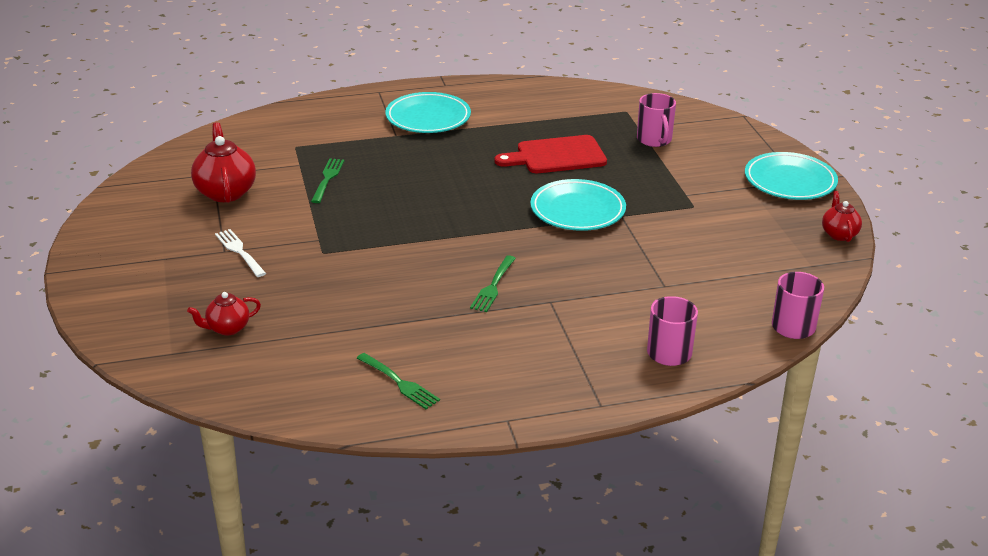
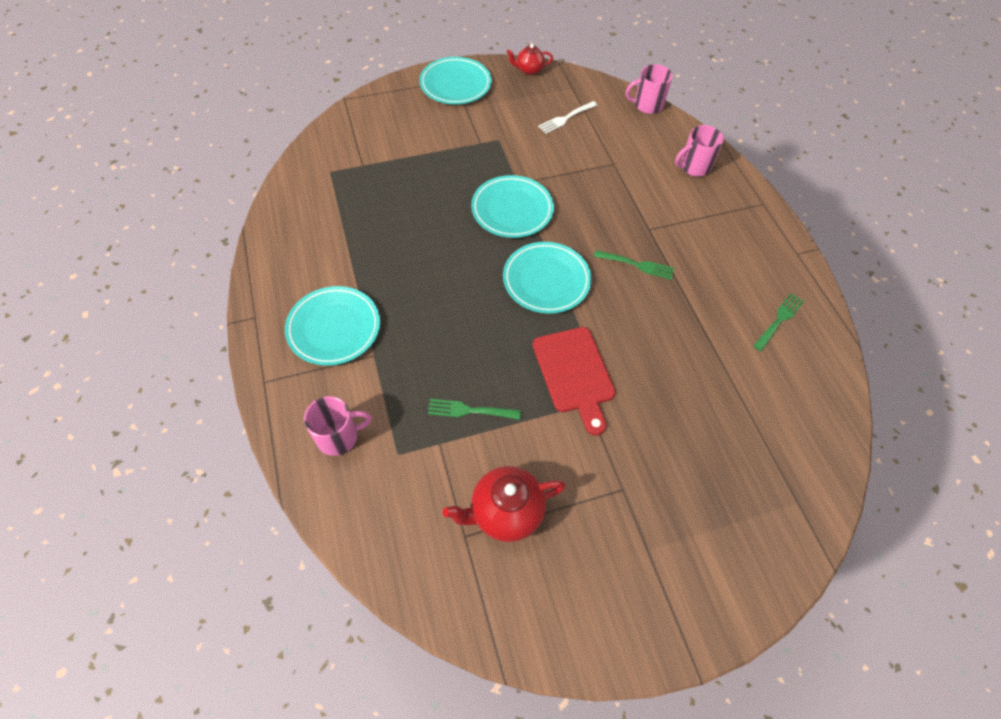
camera: 95 degrees left, 25 degrees up
red teapot [187,292,261,336] -> none
white fork [215,229,266,277] -> white fork moved to [538,101,598,134]
red cutting board [494,135,607,173] -> red cutting board moved to [533,327,616,435]
pink mug [637,93,676,147] -> pink mug moved to [304,396,372,456]
none -> turquoise plate [503,242,592,314]

